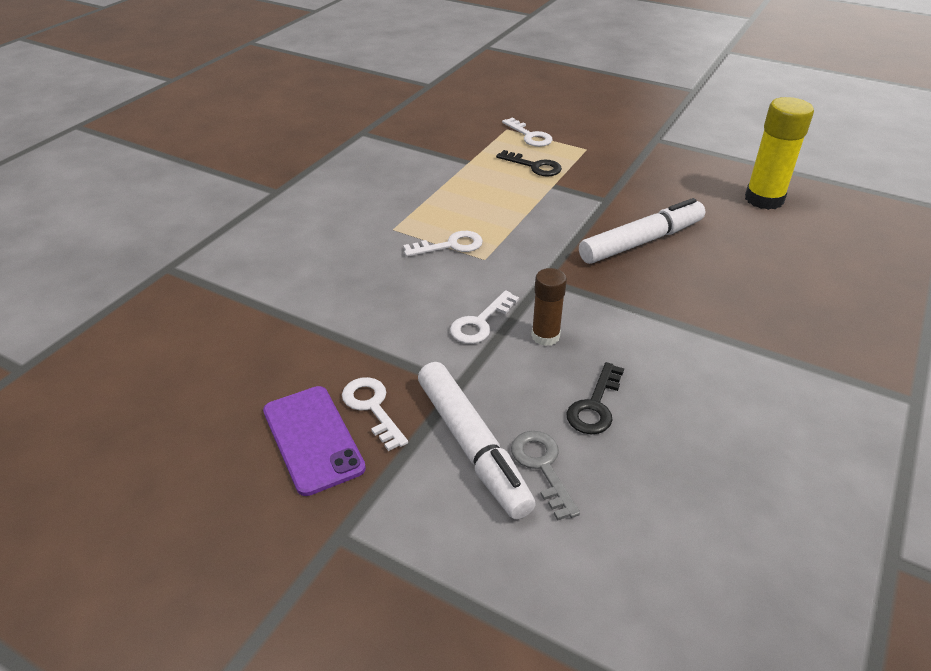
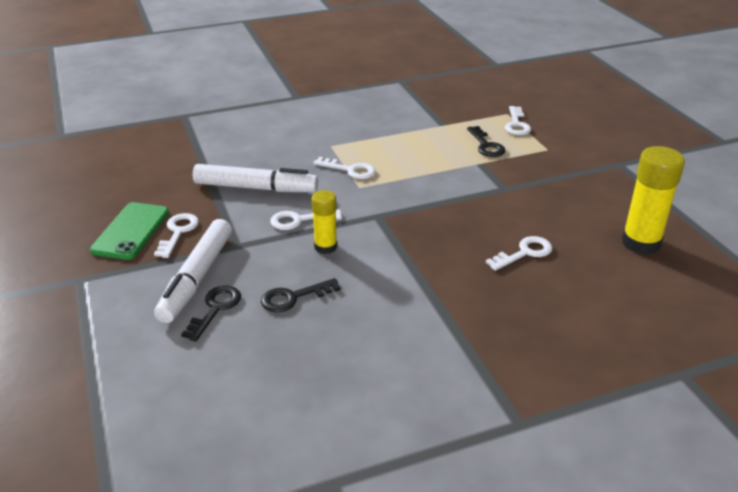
camera: 40 degrees right, 5 degrees down
purple phone [263,386,366,496] -> green phone [90,202,169,260]
grey key [511,431,580,521] -> black key [181,285,241,341]
brown glue stick [531,268,567,346] -> yellow glue stick [311,190,337,254]
white marker [579,198,705,264] -> white marker moved to [193,164,318,192]
none -> white key [486,236,552,271]

